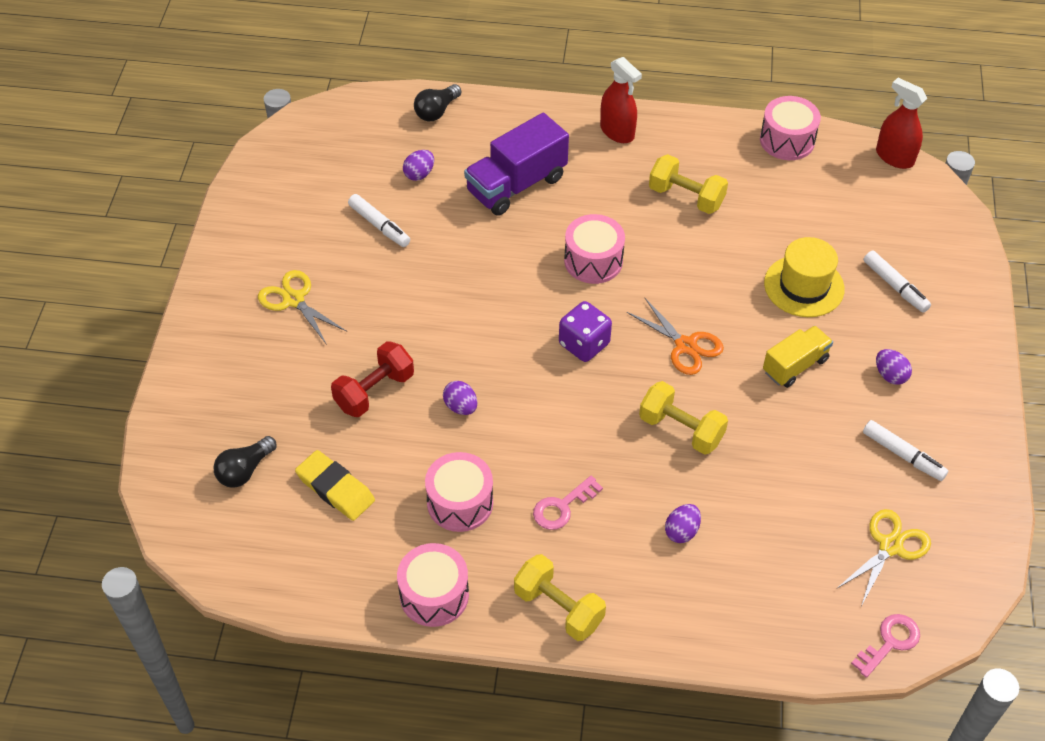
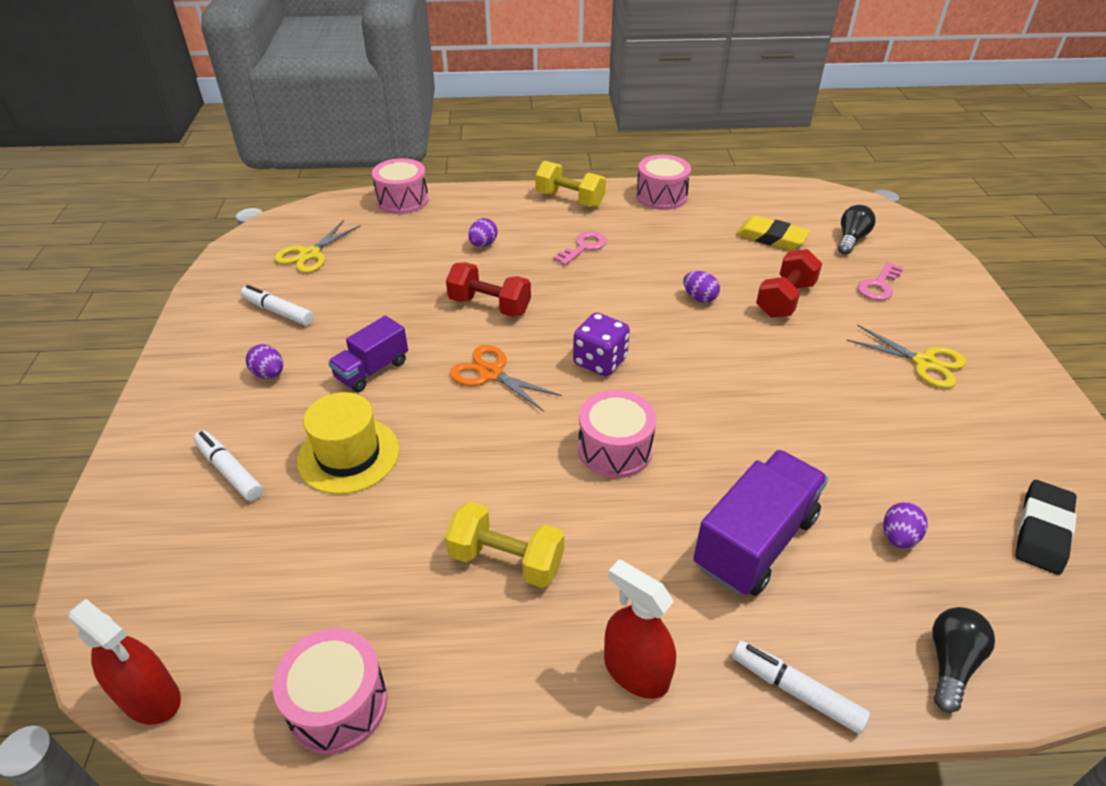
camera: 170 degrees right, 10 degrees down
white marker [348,194,410,247] -> white marker moved to [732,641,870,734]
pink drum [425,452,493,532] -> pink drum moved to [372,158,429,214]
yellow dumbbell [639,381,728,455] -> red dumbbell [446,262,531,317]
yellow truck [763,326,833,388] -> purple truck [328,316,408,392]
pink key [851,614,920,678] -> pink key moved to [858,262,903,300]
none -> black eraser [1015,480,1077,575]

